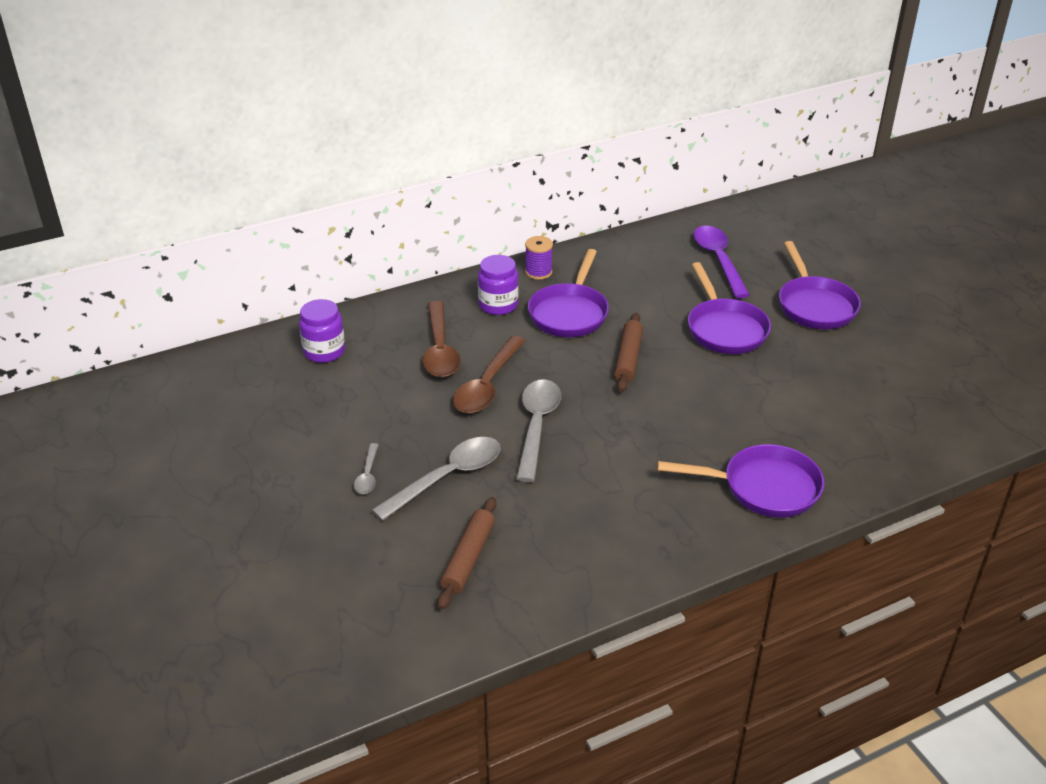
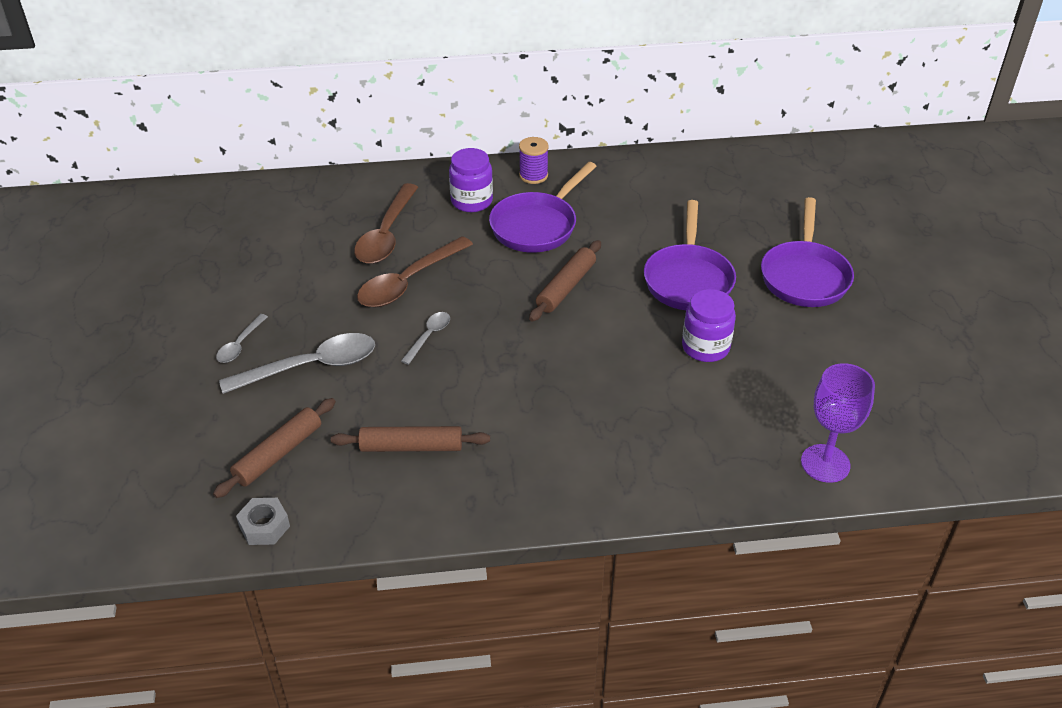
camera: 20 degrees right, 5 degrees up
purple jar [299,299,345,363] -> purple jar moved to [682,289,736,362]
grey spoon [516,379,561,482] -> grey spoon [401,312,450,365], size x0.51
purple pan [657,444,825,518] -> none
purple spoon [694,226,750,298] -> none
none -> grey nut [236,498,290,545]
none -> brown rolling pin [331,426,490,452]
none -> purple goblet [801,363,875,483]

